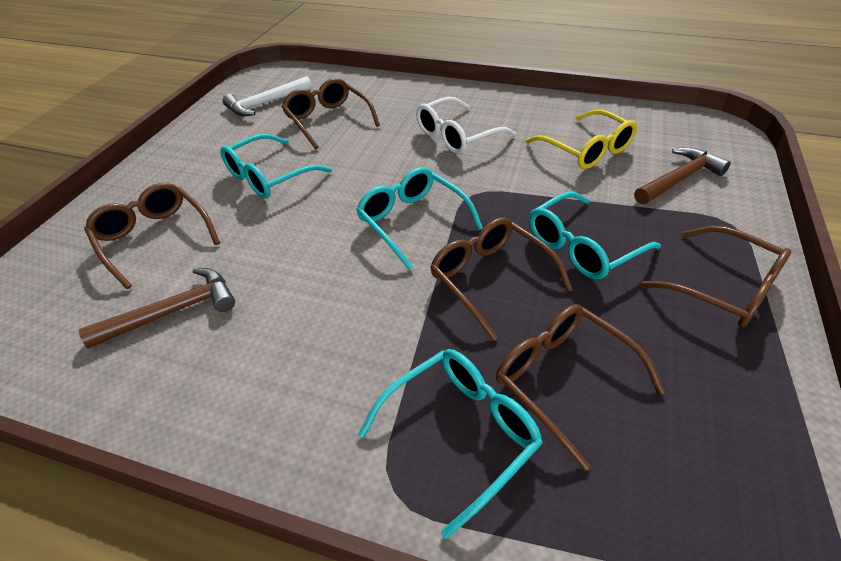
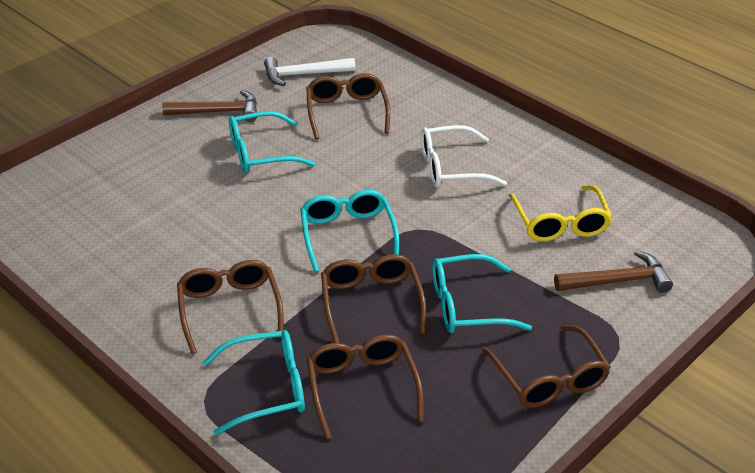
camera: 25 degrees right, 5 degrees down
brown hammer [79,268,235,349] -> brown hammer moved to [162,90,257,122]
brown glasses [84,183,220,289] -> brown glasses moved to [177,260,284,354]

